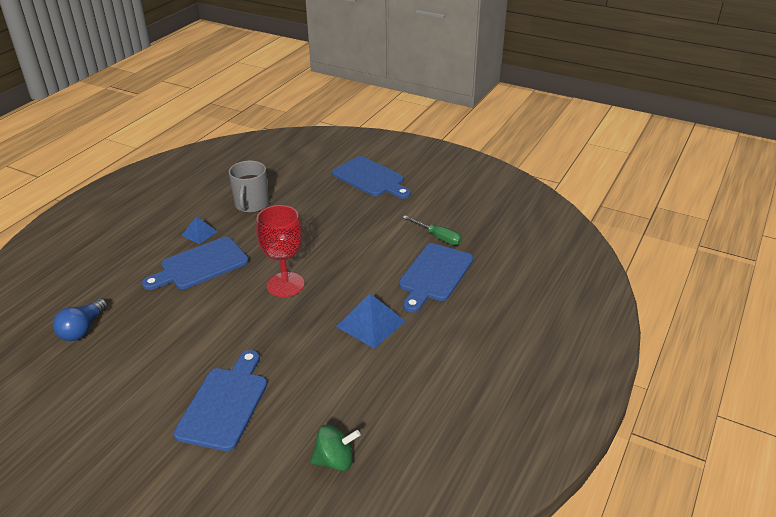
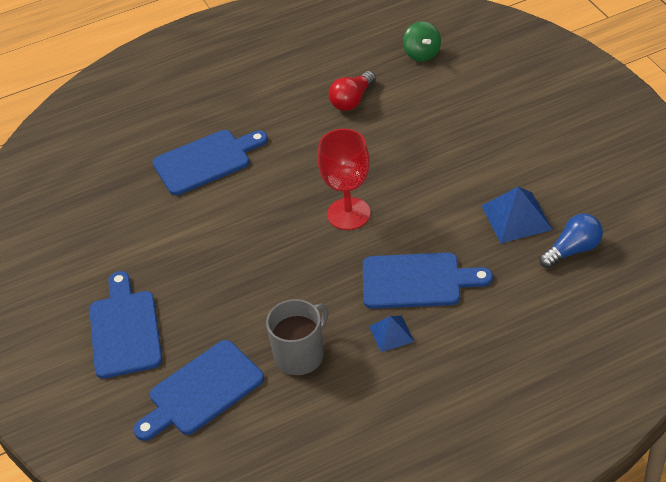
camera: 140 degrees left, 10 degrees up
blue cutting board [174,350,267,451] -> blue cutting board moved to [133,340,264,441]
green spinning top [310,425,361,471] -> green spinning top turned 135 degrees counterclockwise [403,21,441,62]
blue pyramid [336,294,406,348] -> blue pyramid moved to [482,187,553,243]
green screwdriver [402,216,462,245] -> none
none -> red light bulb [329,71,376,111]

